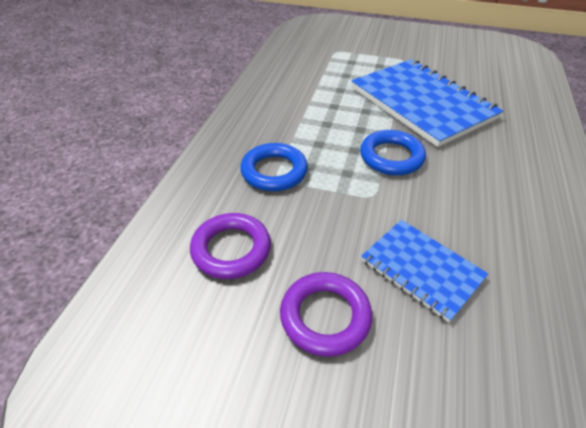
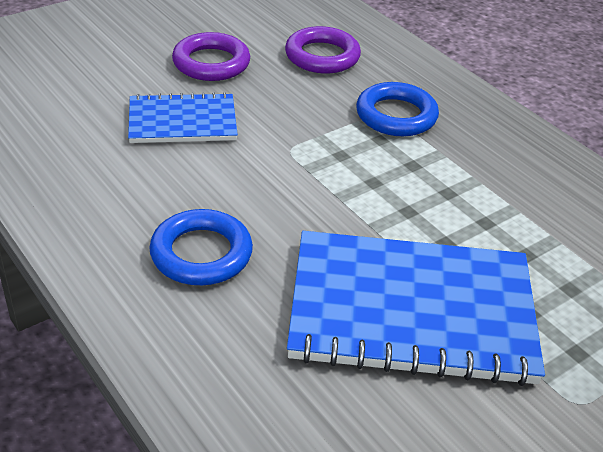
camera: 125 degrees right, 5 degrees down
blue ring [360,130,426,175] -> blue ring moved to [149,209,253,285]

